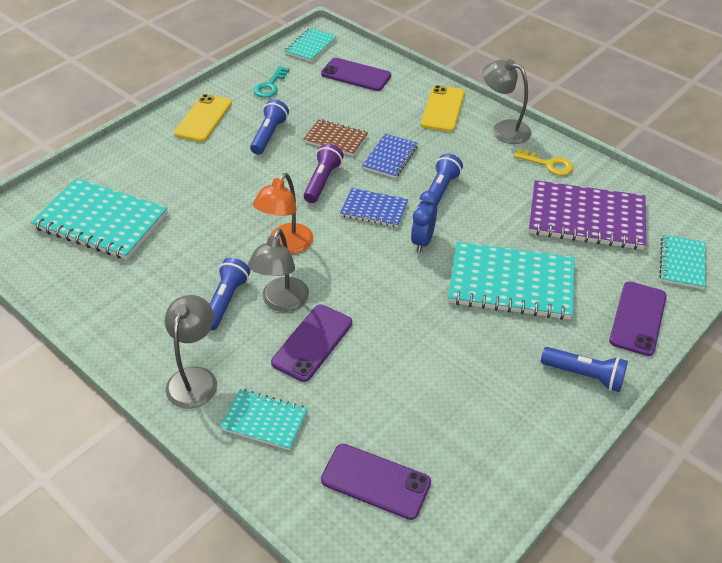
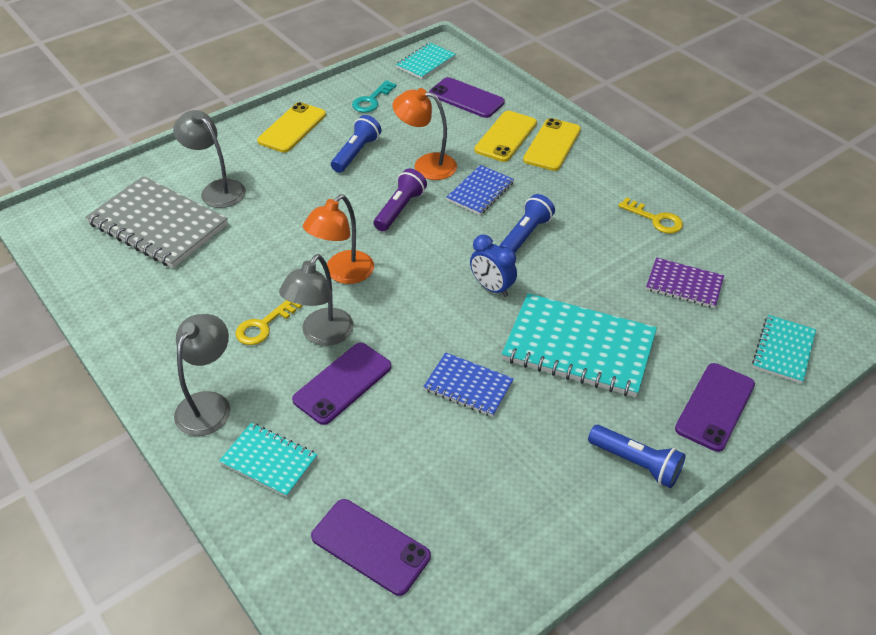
camera: 10 degrees right, 0 degrees up
turquoise notebook [31,178,168,260] -> grey notebook [86,176,228,268]
blue flashlight [210,258,250,330] -> yellow key [235,300,303,345]
brown notebook [303,119,368,156] -> orange lamp [393,88,457,180]
blue notebook [340,188,408,227] -> blue notebook moved to [423,352,514,417]
blue clock [411,191,438,252] -> blue clock turned 75 degrees counterclockwise [470,234,517,297]
grey lamp [482,59,531,144] -> grey lamp moved to [173,110,246,208]
purple notebook [529,180,646,250] -> purple notebook [646,257,724,308], size x0.54
none -> yellow phone [474,111,537,162]

